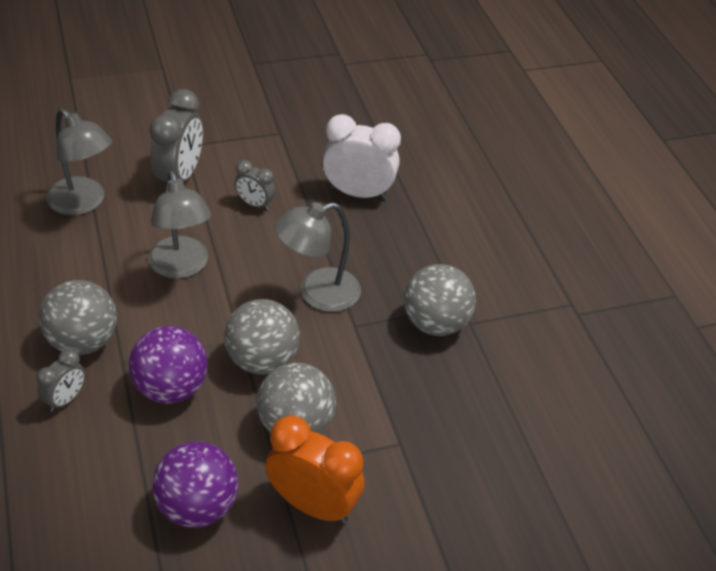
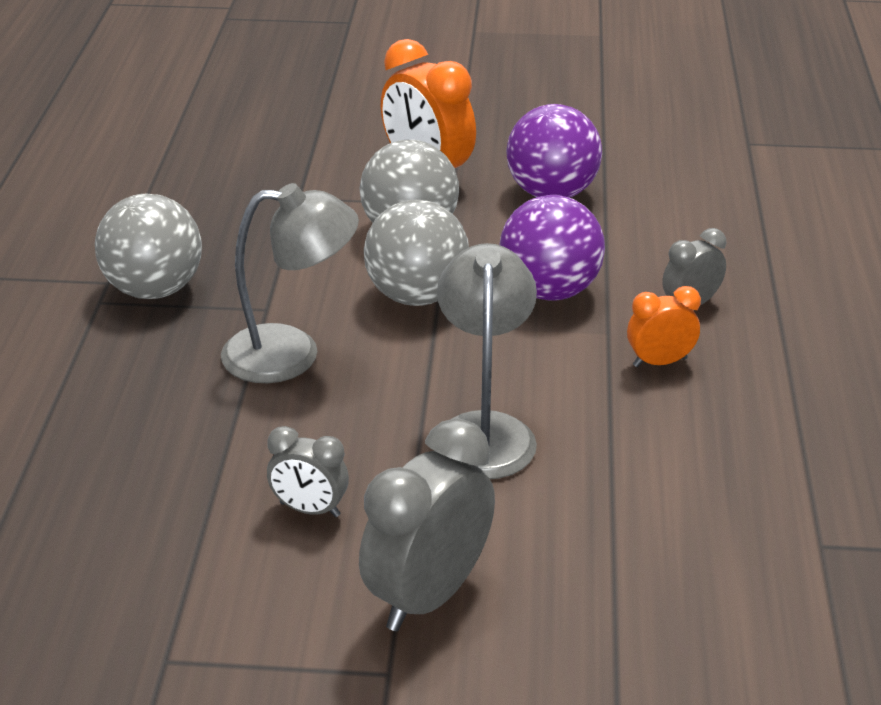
camera: 155 degrees left, 10 degrees down
grey ball [39,280,117,355] -> orange clock [627,286,701,367]
grey lamp [46,108,112,215] -> none
grey clock [235,160,276,210] -> grey clock turned 150 degrees clockwise [267,426,349,517]
white clock [322,114,401,200] -> none

